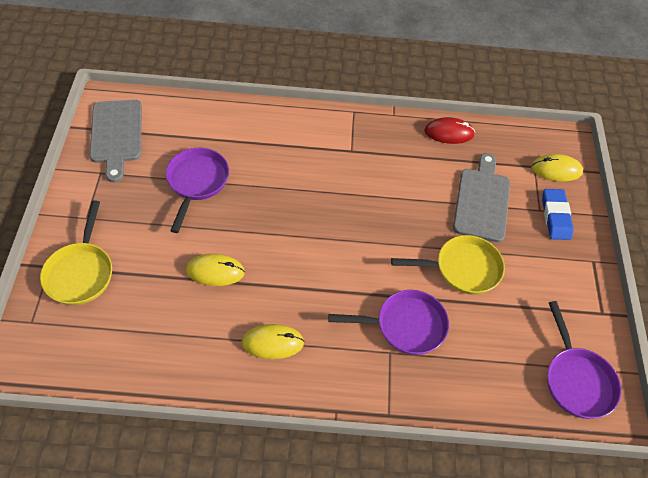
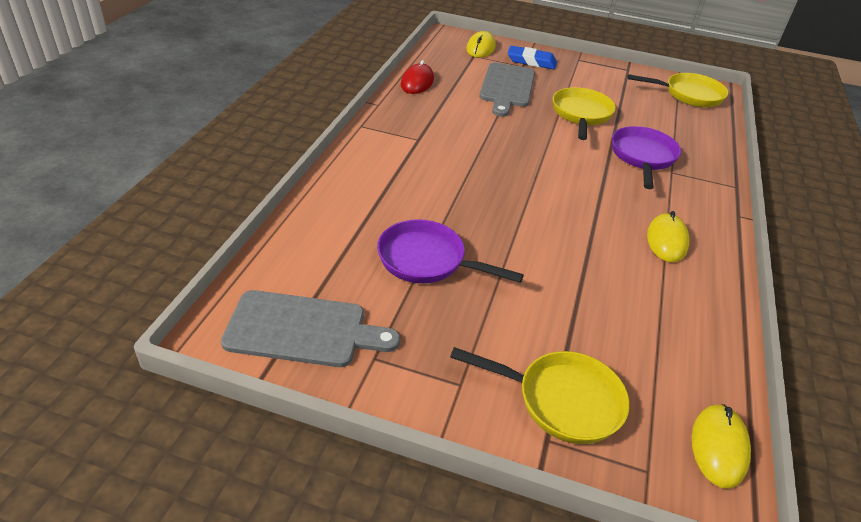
camera: 75 degrees left, 15 degrees down
yellow mouse [186,254,245,286] -> yellow mouse moved to [692,404,751,489]
grey cutting board [453,153,510,242] -> grey cutting board turned 105 degrees counterclockwise [479,62,535,117]
purple pan [547,301,621,419] -> yellow pan [627,73,728,107]

